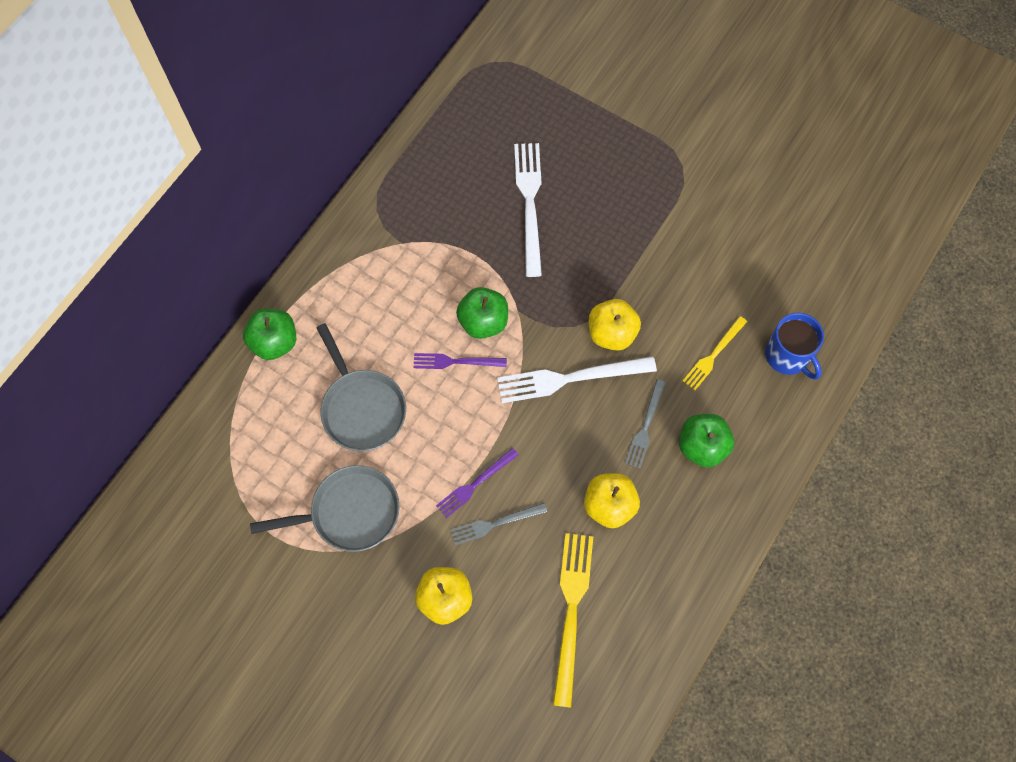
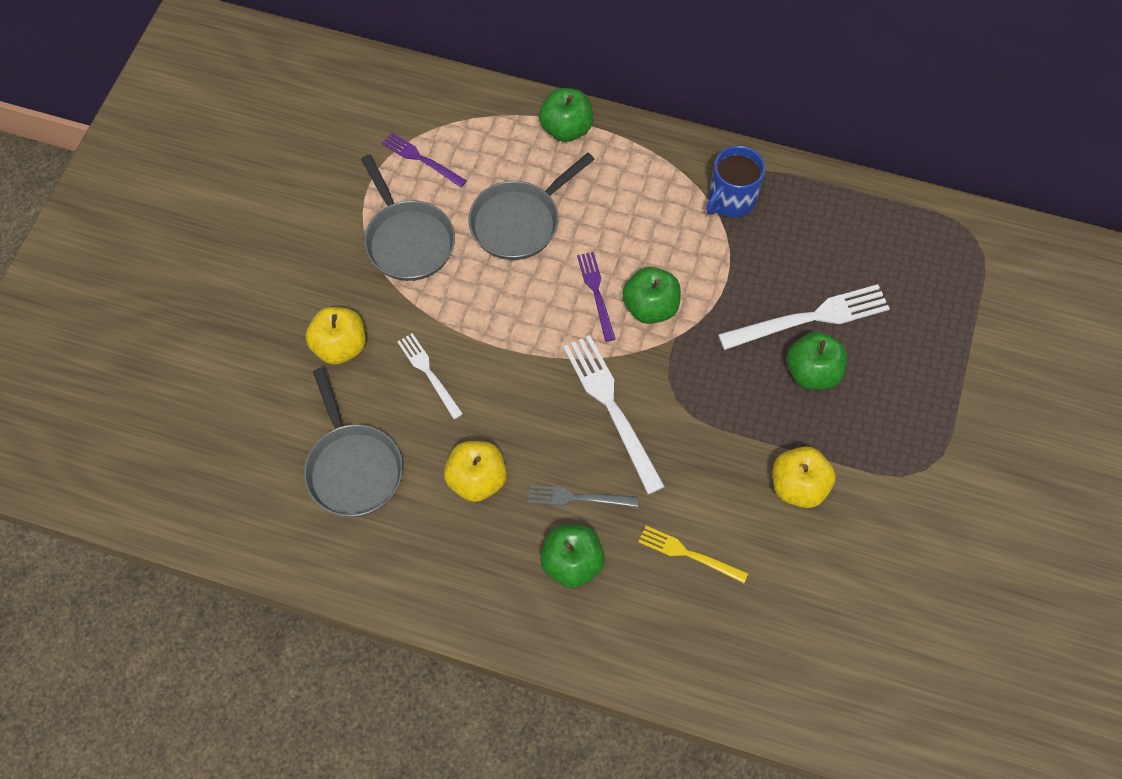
camera: 75 degrees right, 5 degrees down
purple fork [436,448,519,518] -> purple fork moved to [382,133,467,187]
grey fork [451,503,547,545] -> white fork [397,333,463,419]
yellow fork [553,533,593,708] -> grey pan [304,367,403,517]
yellow apple [589,299,641,351] -> yellow apple moved to [773,446,836,508]
blue mug [765,313,824,380] -> blue mug moved to [706,146,765,218]
none -> green apple [787,332,848,390]

